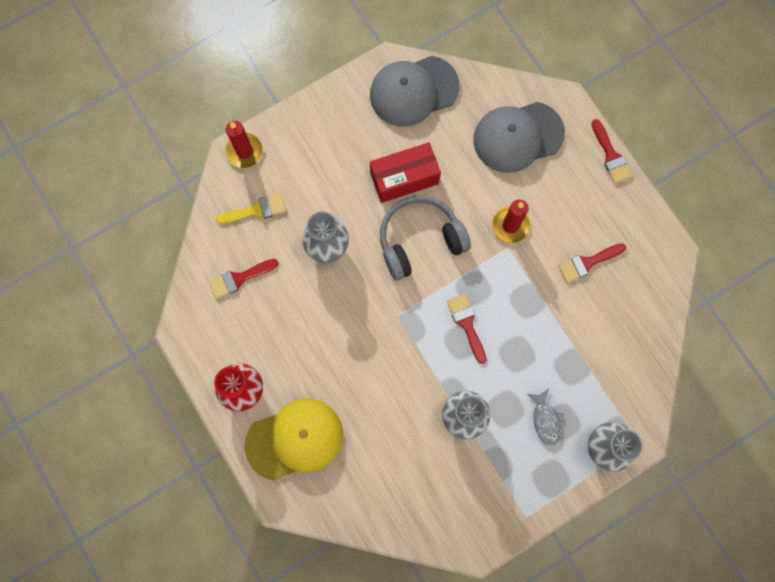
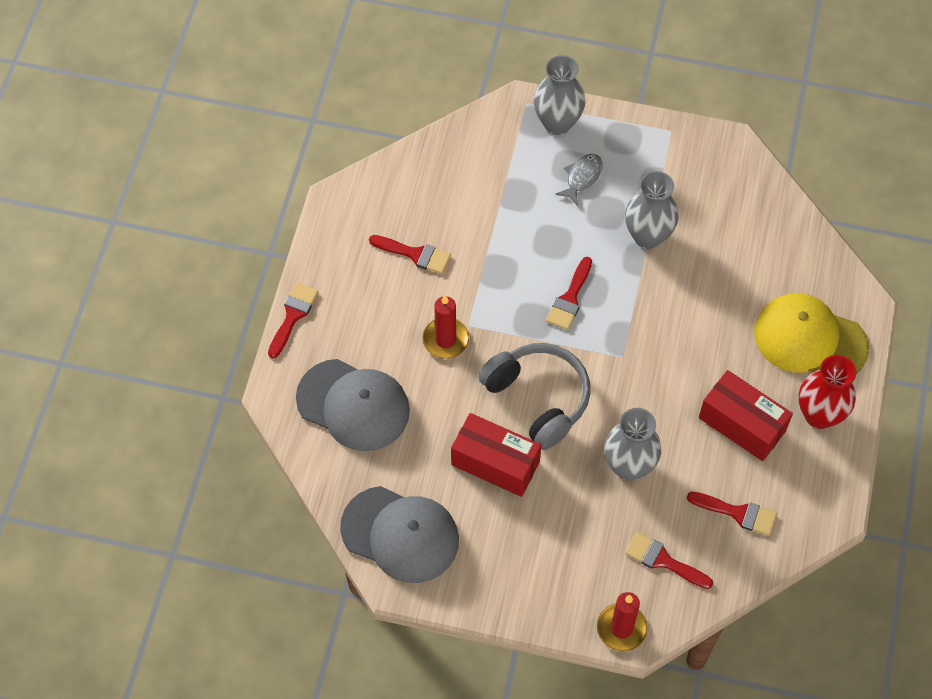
camera: 135 degrees left, 15 degrees down
yellow brush [216,193,286,224] -> red brush [625,532,713,589]
grey headphones [380,195,471,281] -> grey headphones turned 150 degrees counterclockwise [478,343,591,450]
none -> red box [699,370,793,461]

